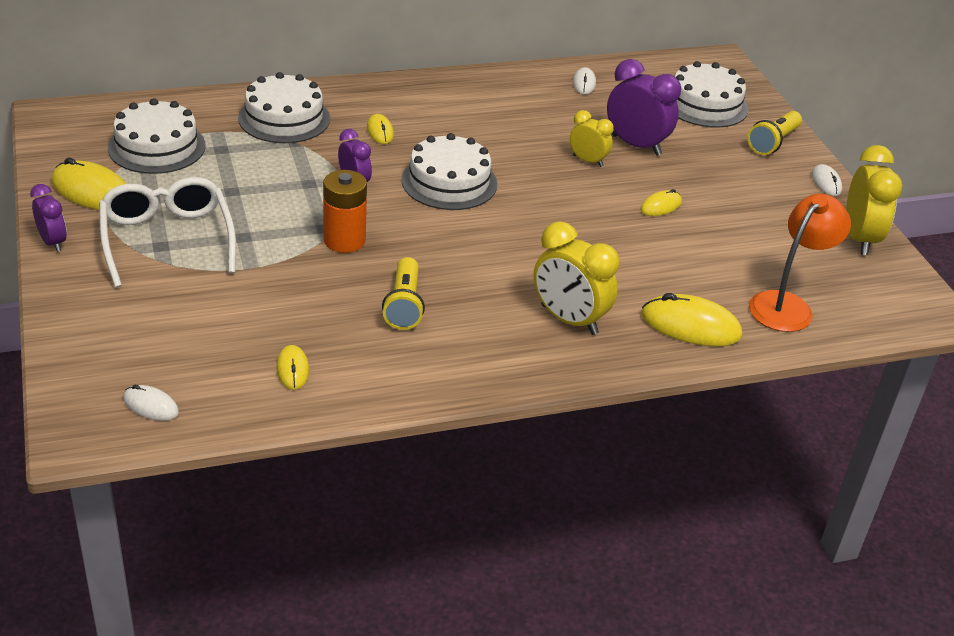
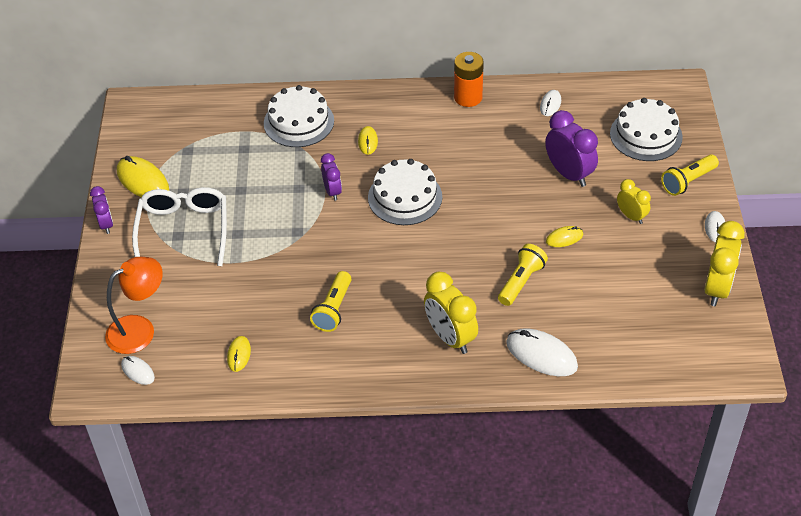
camera: 20 degrees right, 10 degrees up
white cake [108,98,206,174] -> none
orange battery [323,170,367,253] -> orange battery moved to [454,52,484,107]
yellow clock [570,110,614,167] -> yellow clock moved to [617,179,651,224]
yellow mouse [641,293,742,346] -> white mouse [506,328,578,376]
orange lamp [749,194,851,332] -> orange lamp moved to [105,257,163,354]
none -> yellow flashlight [498,244,548,306]

